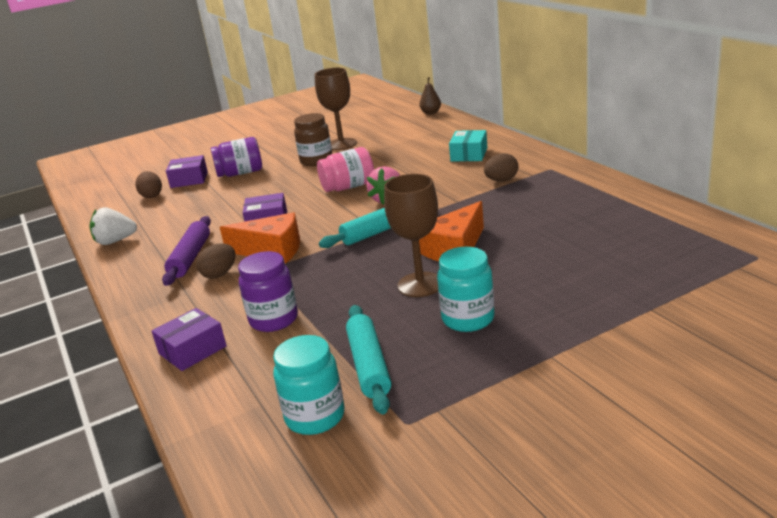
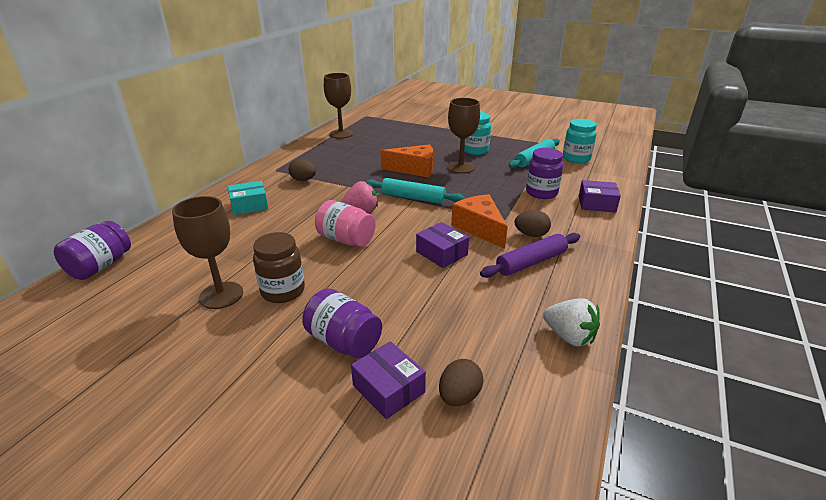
camera: 130 degrees left, 5 degrees up
brown pear [419,77,441,115] -> purple jar [54,221,131,280]
none -> brown goblet [324,73,353,139]

